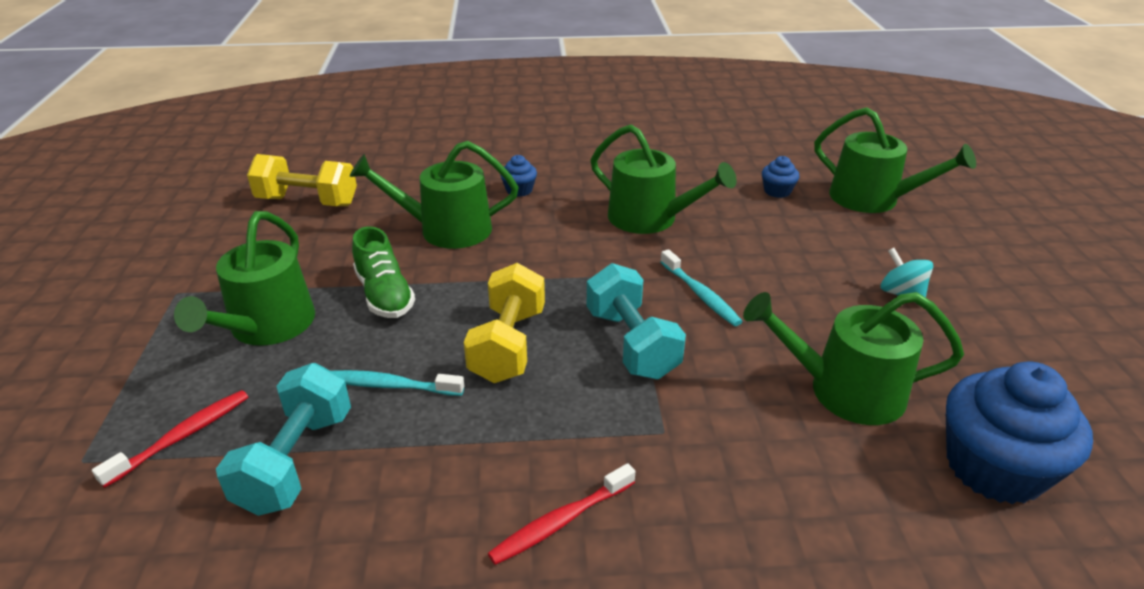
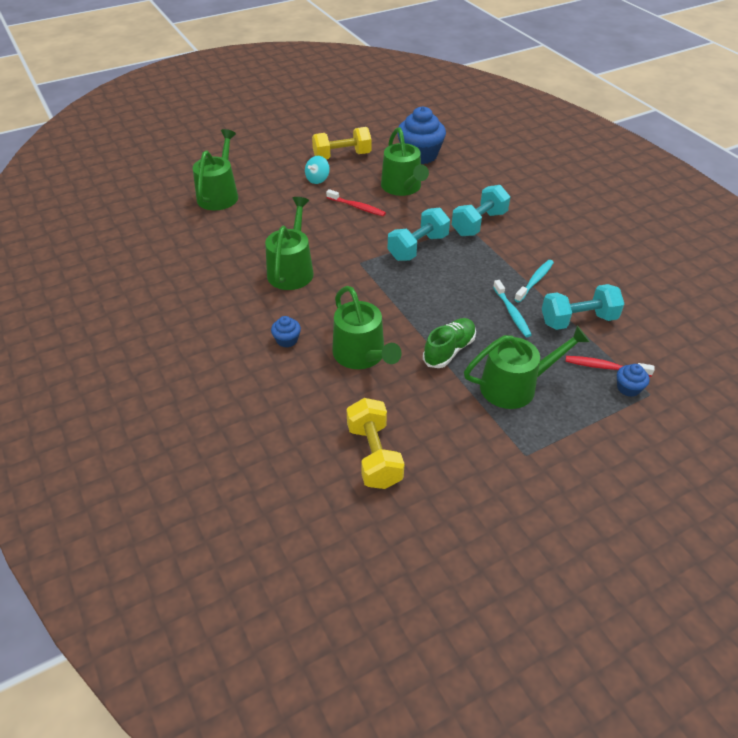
camera: 115 degrees left, 10 degrees up
yellow dumbbell [464,263,545,383] -> yellow dumbbell moved to [312,127,372,159]
red toothbrush [488,463,635,565] -> red toothbrush moved to [326,189,386,216]
turquoise toothbrush [660,249,743,326] -> turquoise toothbrush moved to [514,260,554,303]
blue cupcake [762,156,800,198] -> blue cupcake moved to [617,364,650,397]
none -> turquoise dumbbell [452,185,510,236]

